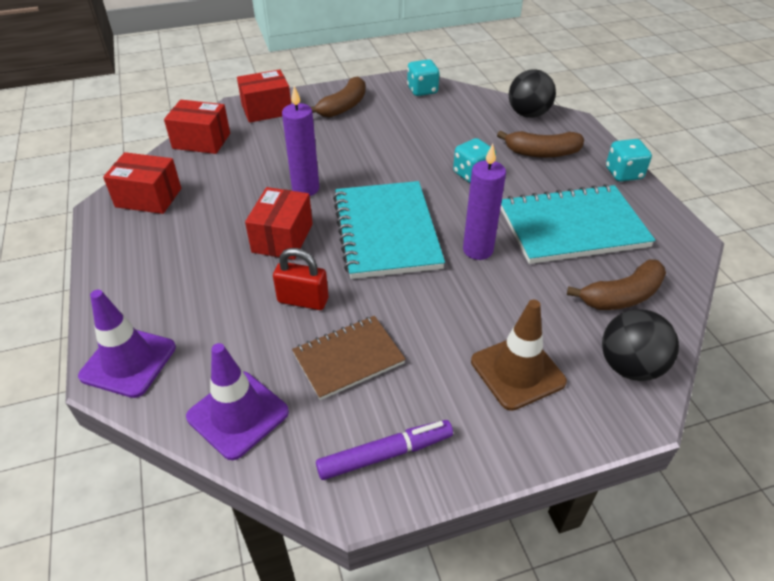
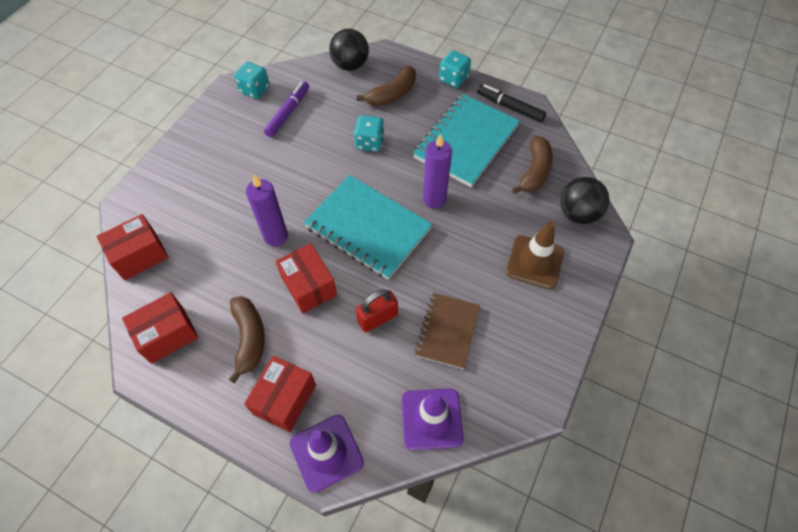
camera: 45 degrees left, 15 degrees up
red box [237,69,291,123] -> red box moved to [244,356,316,432]
brown banana [311,76,366,118] -> brown banana moved to [229,296,265,383]
purple marker [316,420,453,480] -> purple marker moved to [264,81,309,137]
none -> black marker [477,84,546,122]

